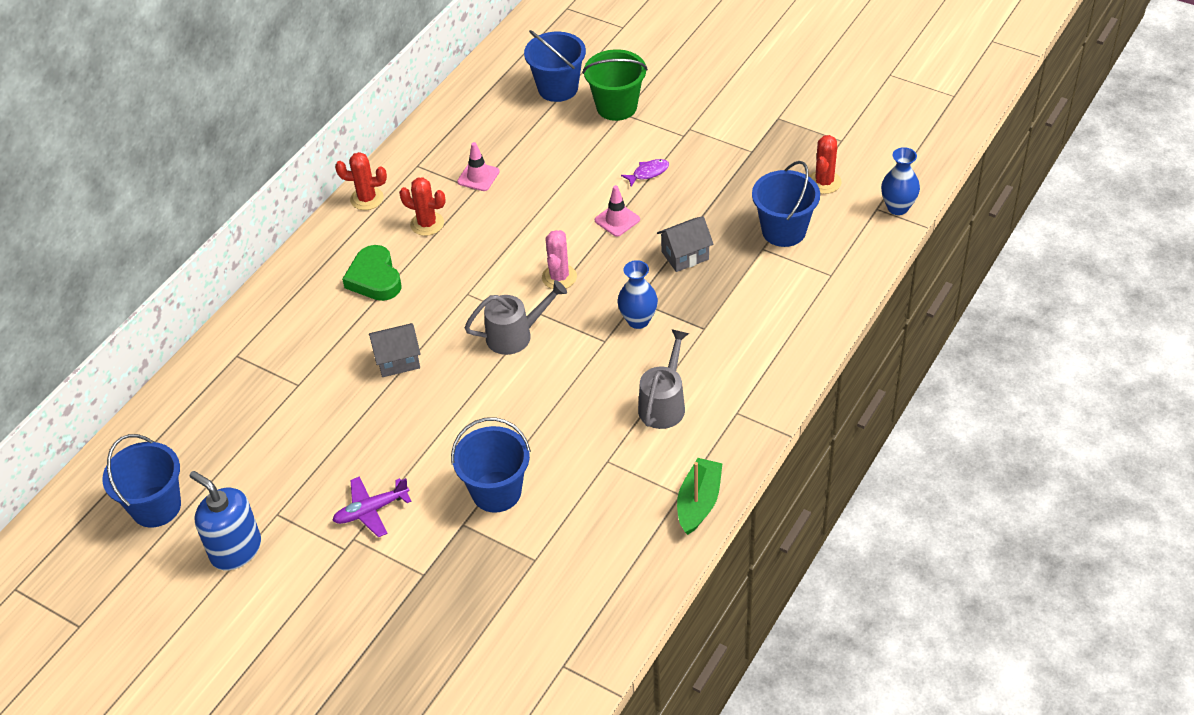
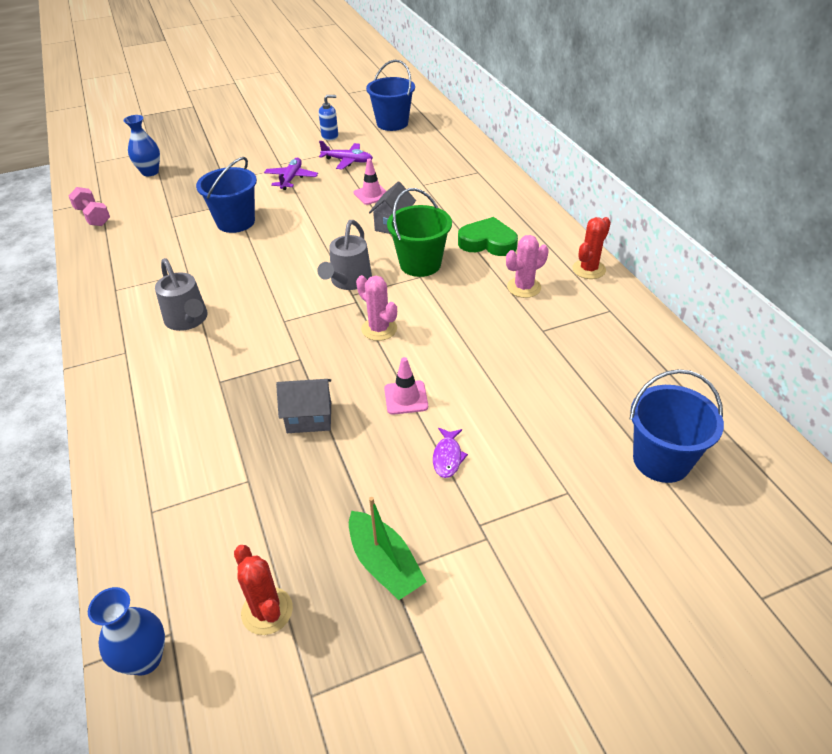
camera: 125 degrees right, 5 degrees down
blue soap dispenser [190,471,261,571] -> blue soap dispenser [319,95,338,140], size x0.59
red cactus [399,177,446,236] -> pink cactus [506,235,549,298]
pink traffic cone [457,142,500,191] -> pink traffic cone moved to [354,159,386,205]
green bucket [582,49,648,121] -> green bucket moved to [387,188,452,277]
blue vase [618,260,658,329] -> blue vase moved to [124,115,160,177]
grey house [657,216,713,272] -> grey house turned 75 degrees clockwise [276,379,331,433]
green boat [677,458,723,535] -> green boat moved to [349,497,427,600]
blue bucket [752,161,820,247] -> none
none -> pink dumbbell [69,187,110,226]
none -> purple plane [319,141,373,170]

